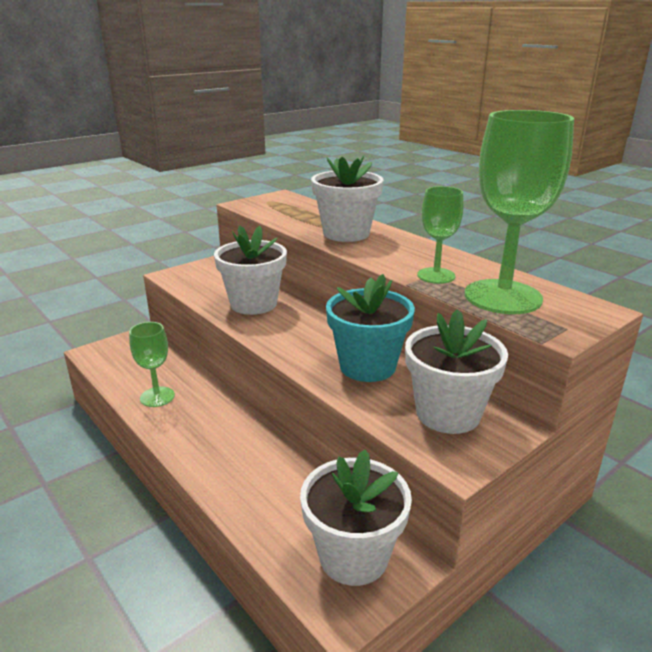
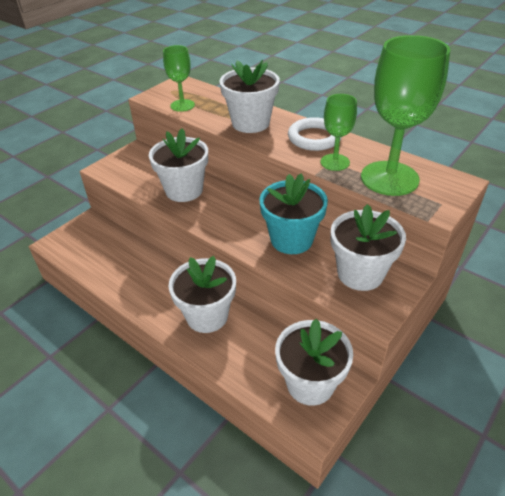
camera: 10 degrees left, 15 degrees up
green goblet [129,322,175,407] -> green goblet moved to [163,45,195,112]
none -> white flower pot [169,256,236,333]
none -> white ring [288,117,342,151]

